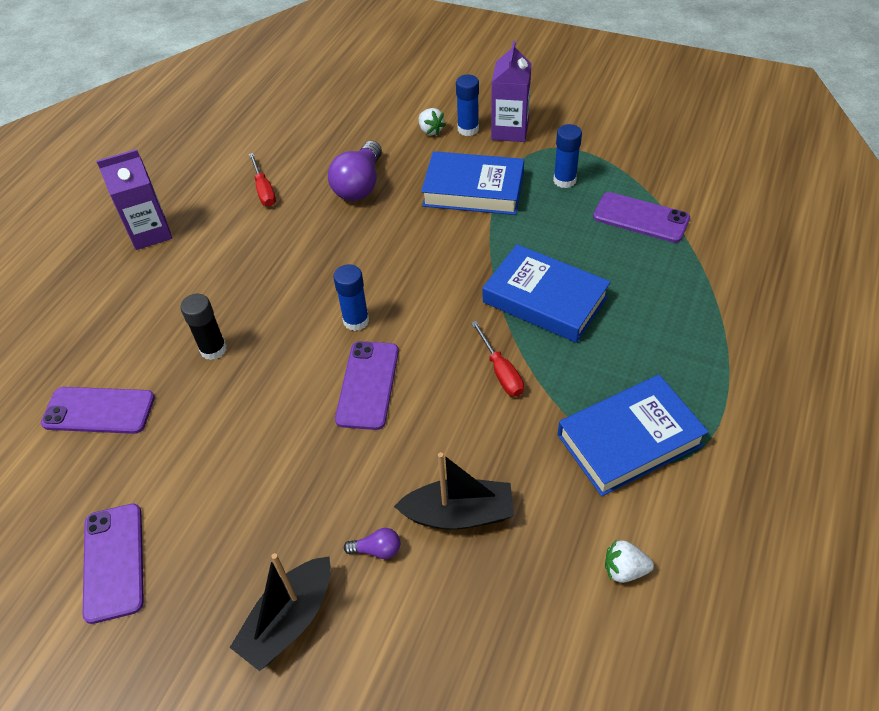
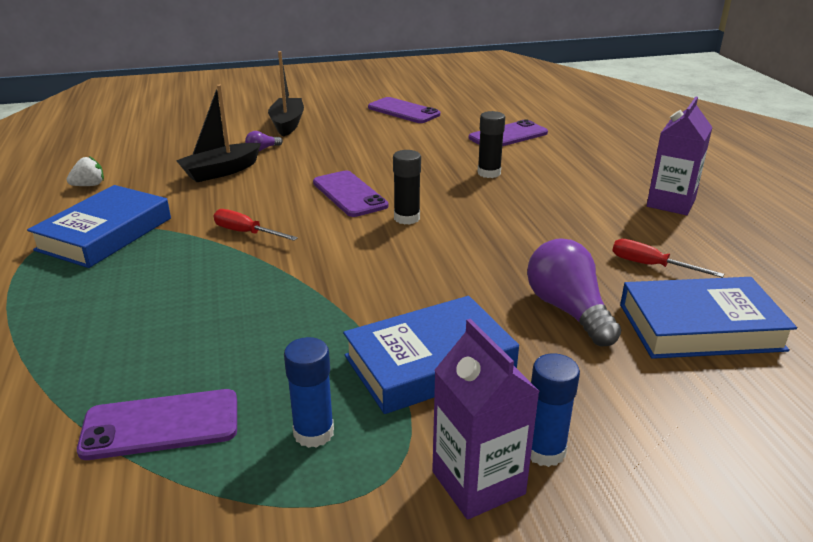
camera: 140 degrees right, 20 degrees down
blue glue stick [333,264,369,331] -> black glue stick [393,150,421,225]
white strawberry [419,108,446,136] -> none
blue book [483,244,611,343] -> blue book moved to [620,277,797,359]

